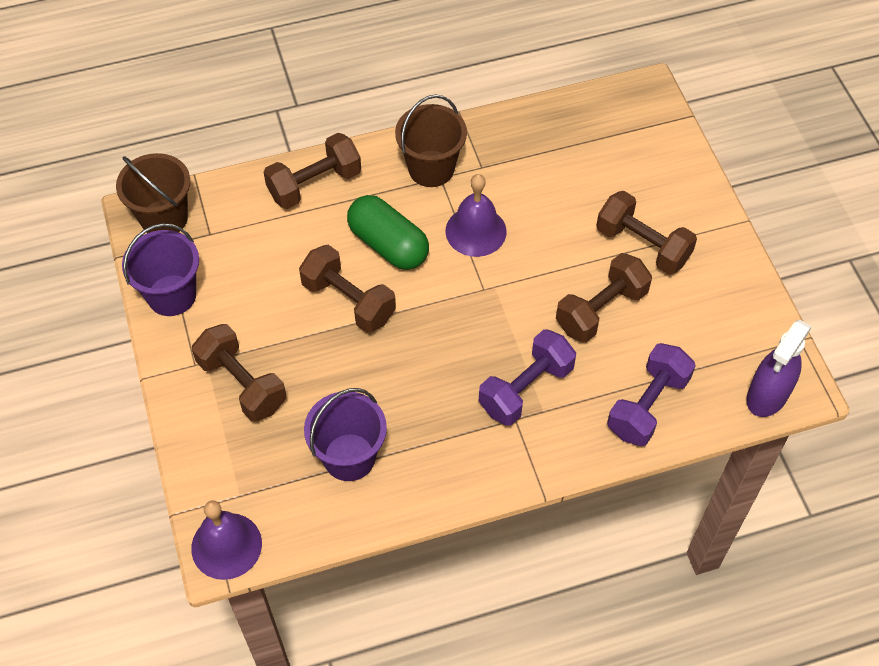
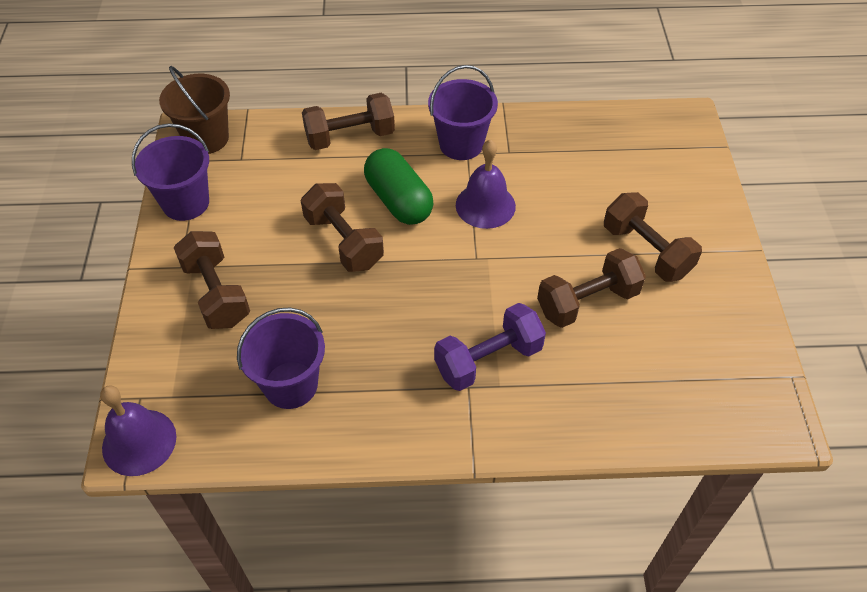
camera: 15 degrees right, 5 degrees down
brown bucket [395,94,467,187] -> purple bucket [428,65,498,160]
purple dumbbell [607,343,696,446] -> none
purple spray bottle [747,320,812,417] -> none

